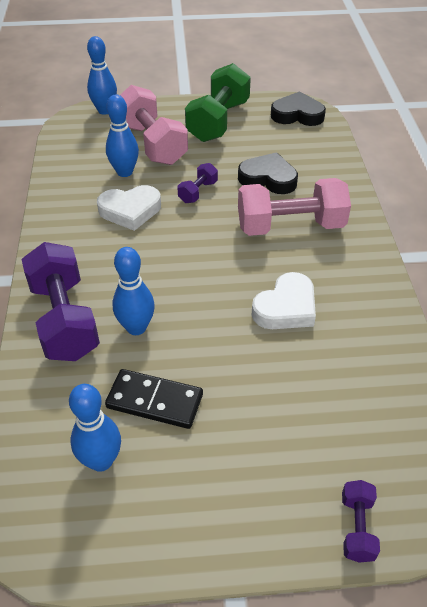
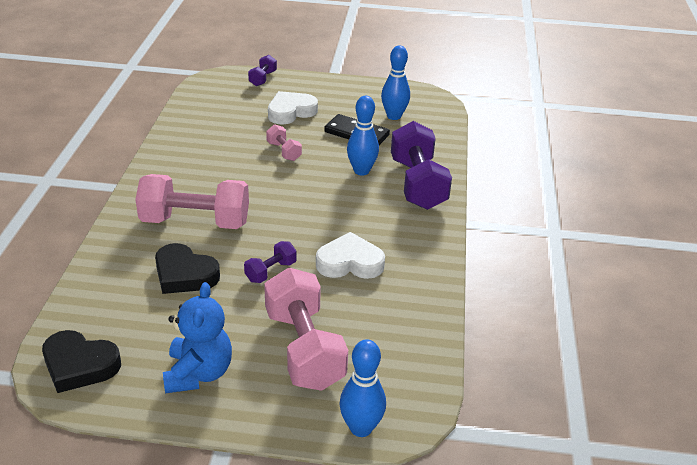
camera: 170 degrees left, 10 degrees down
blue bowling pin [106,94,139,177] -> none
green dumbbell [185,63,251,142] -> blue teddy bear [163,282,232,394]
white heart [252,272,316,329] -> white heart moved to [268,91,318,124]
none -> pink dumbbell [266,124,302,161]

